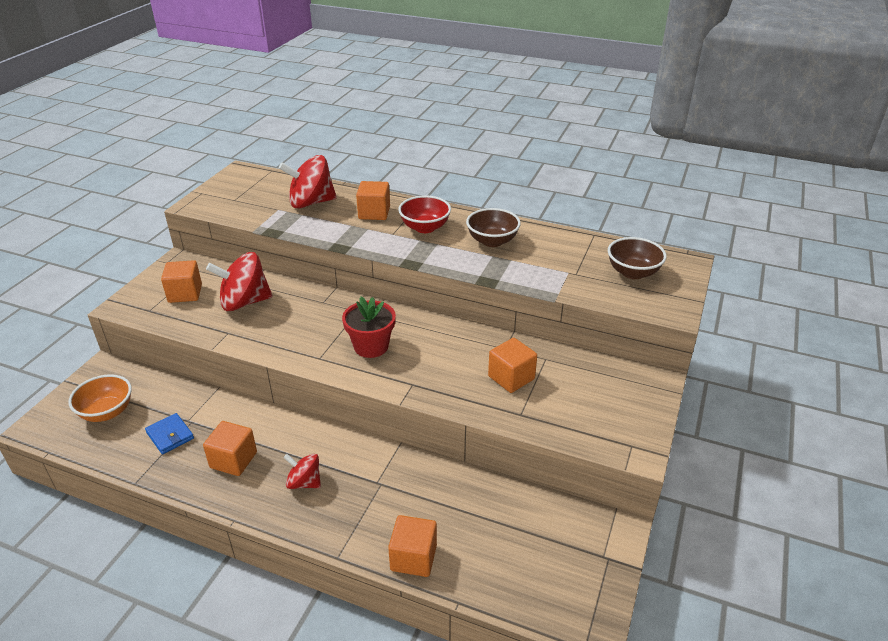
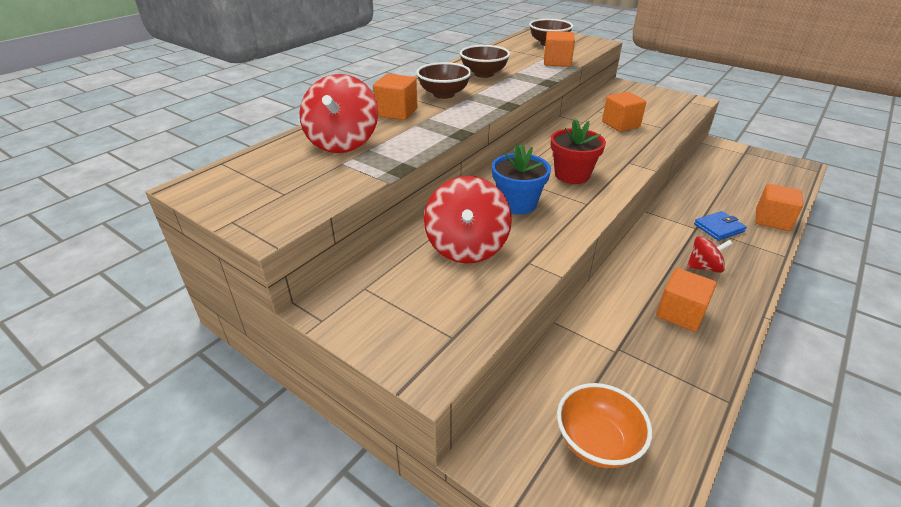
camera: 75 degrees left, 0 degrees up
blue wallet [145,413,194,454] -> blue wallet moved to [694,211,747,241]
orange cube [161,260,202,303] -> orange cube moved to [544,31,575,67]
red spinning top [283,454,321,489] -> red spinning top turned 135 degrees counterclockwise [687,236,733,273]
red bowl [398,195,451,233] -> brown bowl [416,62,471,99]
none -> blue flower pot [492,144,551,214]

